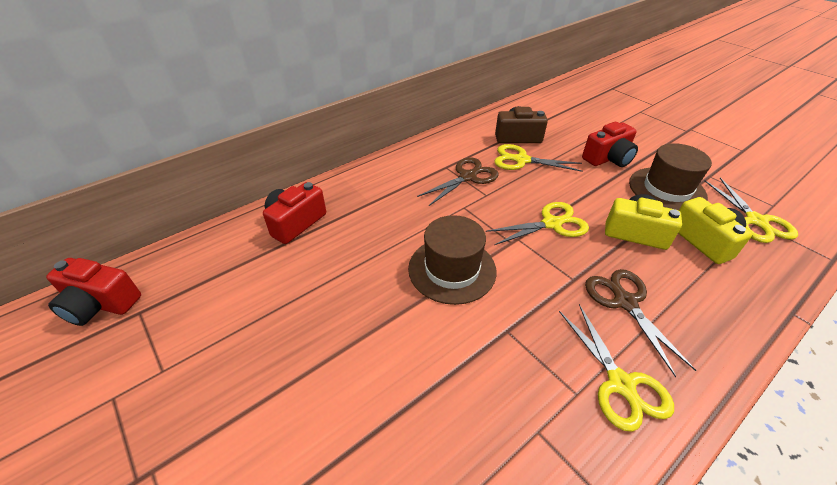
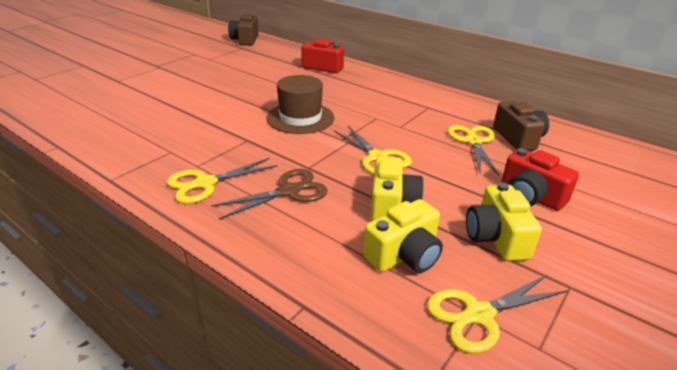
camera: 75 degrees right, 10 degrees down
red camera [46,258,141,326] -> brown camera [228,13,259,46]
brown scissors [417,158,498,206] -> none
brown hat [629,143,712,210] -> yellow camera [466,182,542,261]

